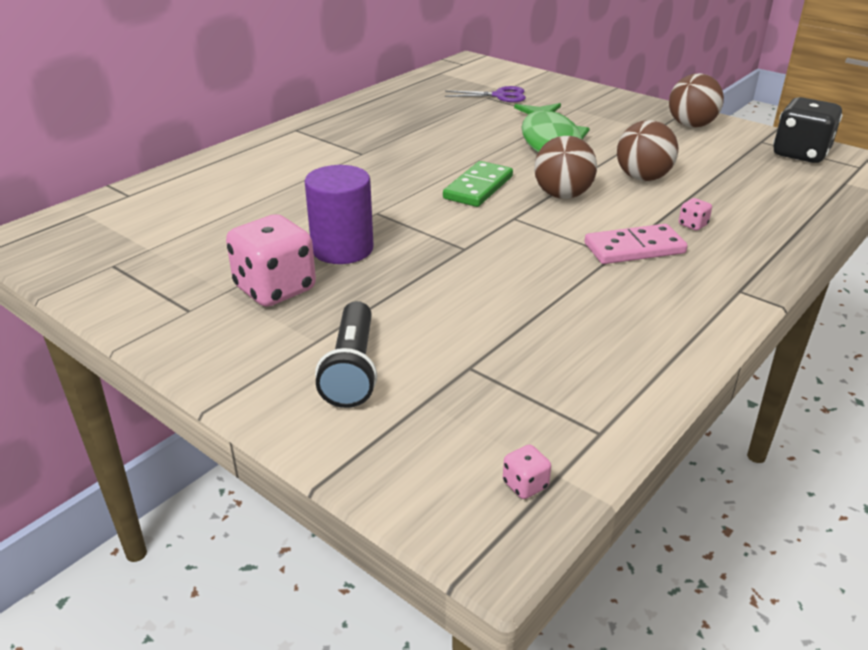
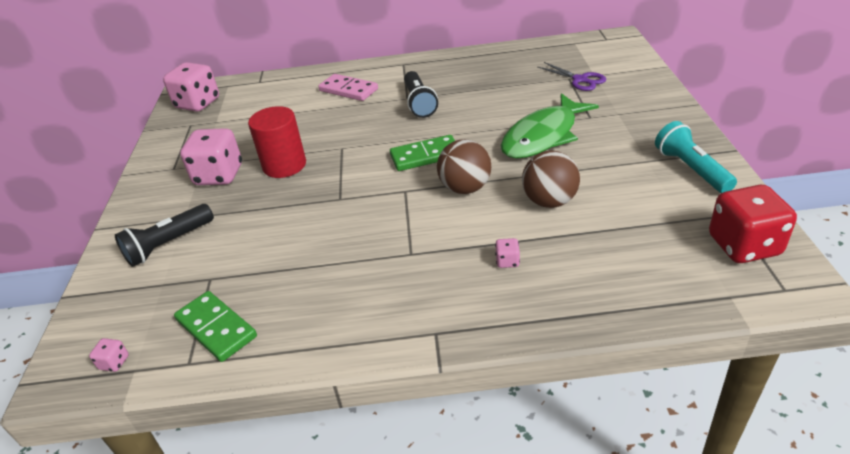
camera: 50 degrees right, 5 degrees up
purple cylinder [305,165,374,264] -> red cylinder [248,106,306,178]
pink domino [585,224,688,264] -> pink domino moved to [318,74,378,101]
brown ball [669,73,724,128] -> turquoise flashlight [655,121,737,193]
black dice [773,97,843,163] -> red dice [709,185,797,263]
none -> pink dice [163,62,219,112]
none -> green domino [174,291,257,362]
none -> black flashlight [404,71,438,118]

